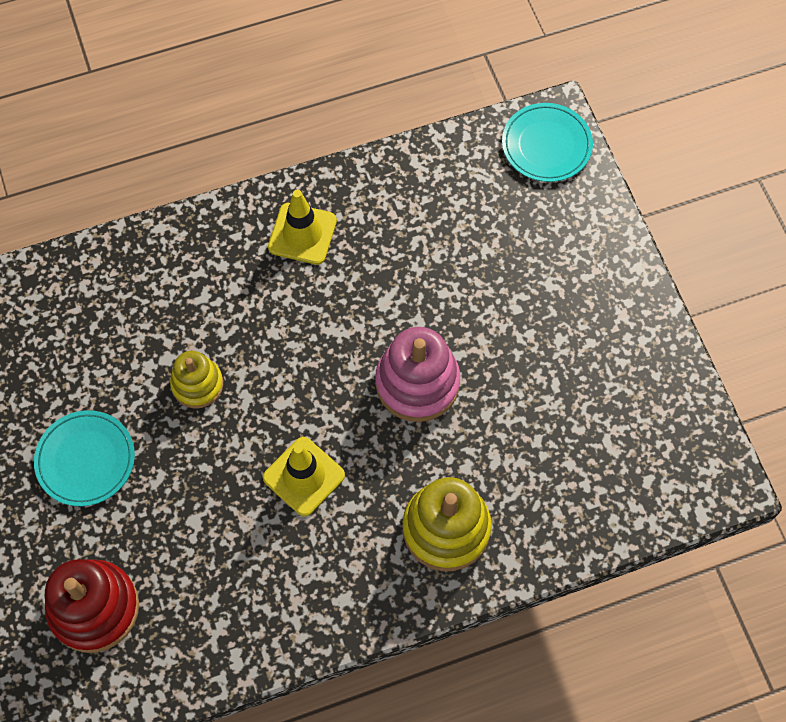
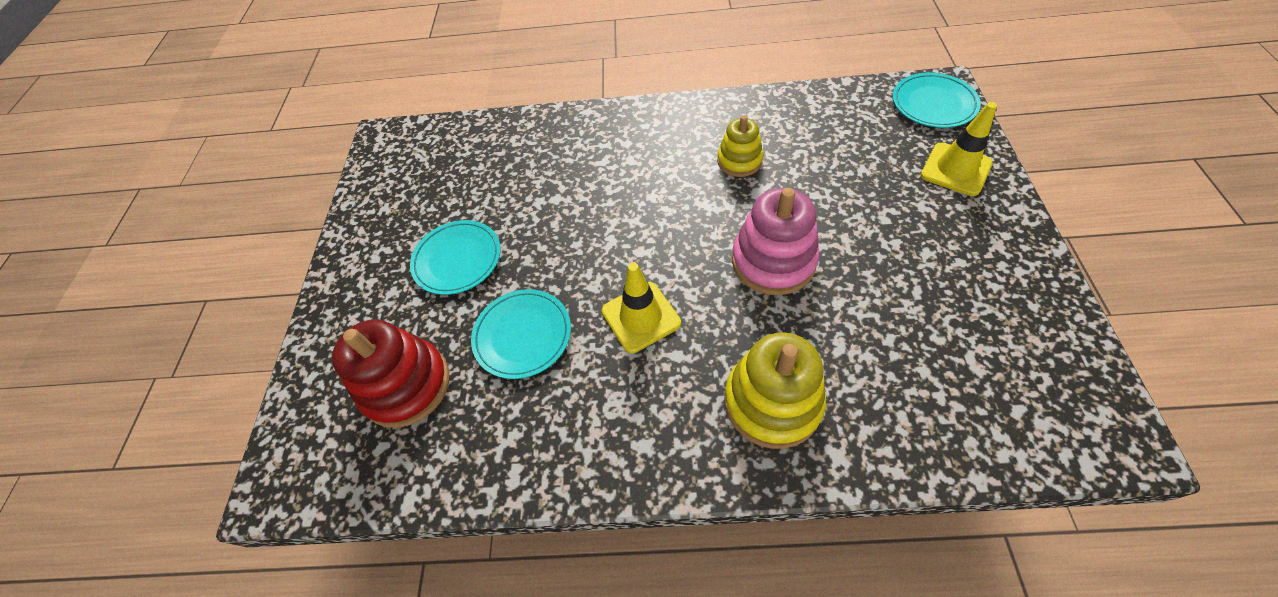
camera: 25 degrees right, 10 degrees down
yellow stacking toy [170,351,223,409] -> yellow stacking toy moved to [717,115,763,177]
yellow traffic cone [268,190,337,265] -> yellow traffic cone moved to [921,102,997,196]
none -> turquoise plate [471,289,571,379]

